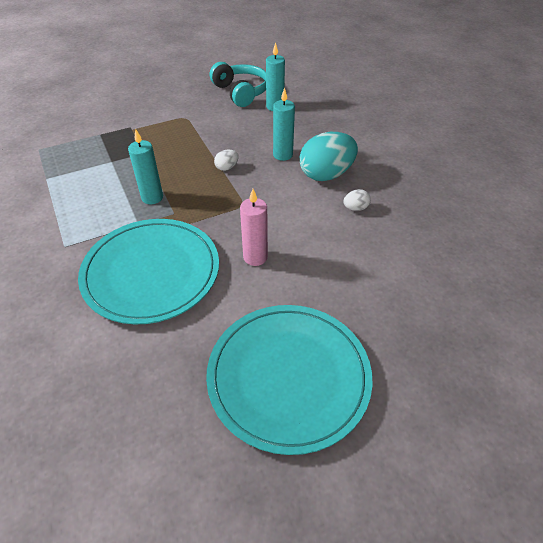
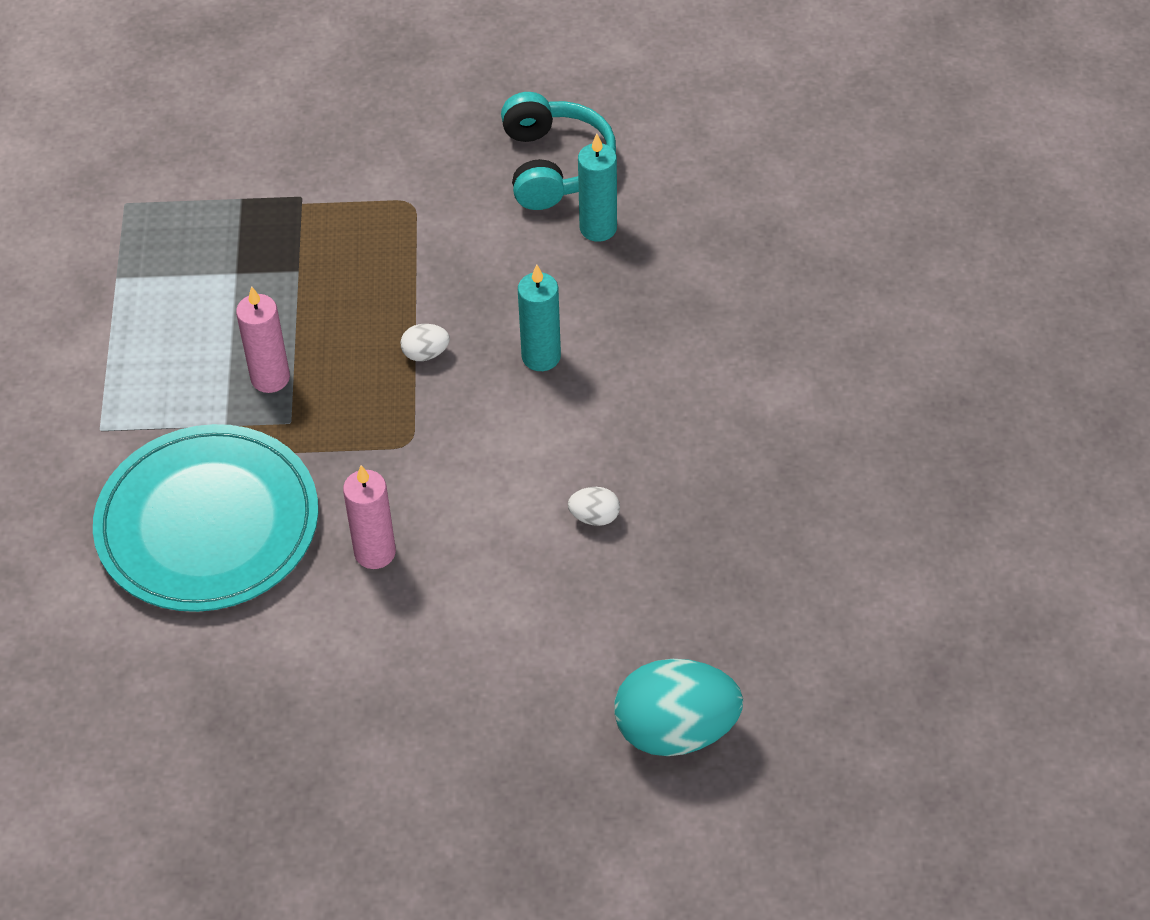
camera: 25 degrees right, 5 degrees up
turquoise candle [128,129,163,204] -> pink candle [236,286,290,393]
turquoise plate [206,305,373,455] -> none
turquoise egg [300,132,358,181] -> turquoise egg moved to [614,659,743,756]

